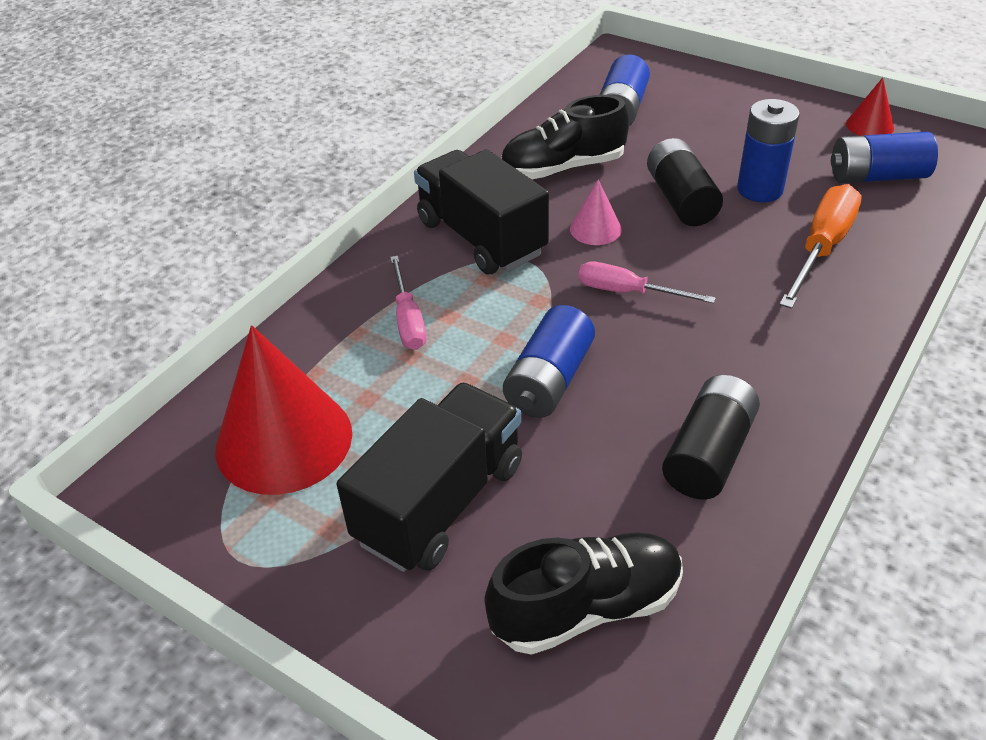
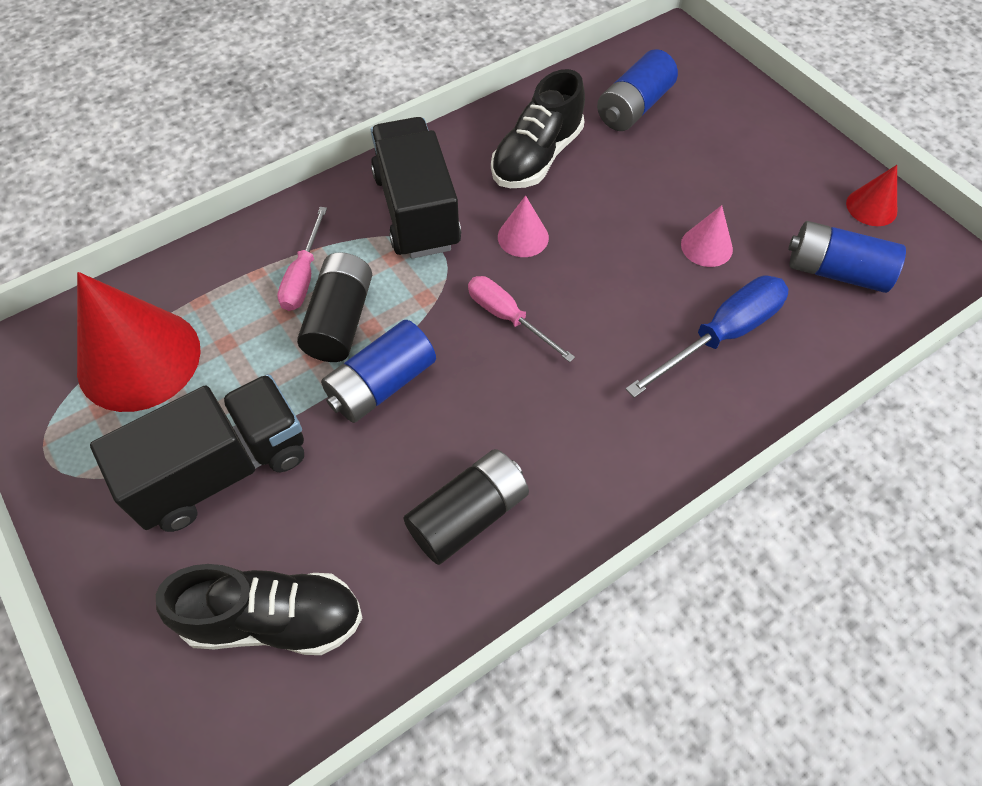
camera: 20 degrees right, 15 degrees up
black shoe [501,95,629,179] -> black shoe turned 60 degrees counterclockwise [491,69,585,188]
black battery [647,138,723,226] -> black battery moved to [297,252,372,362]
blue battery [737,99,800,202] -> pink cone [681,205,733,267]
orange screwdriver [779,184,862,309] -> blue screwdriver [626,275,789,398]

